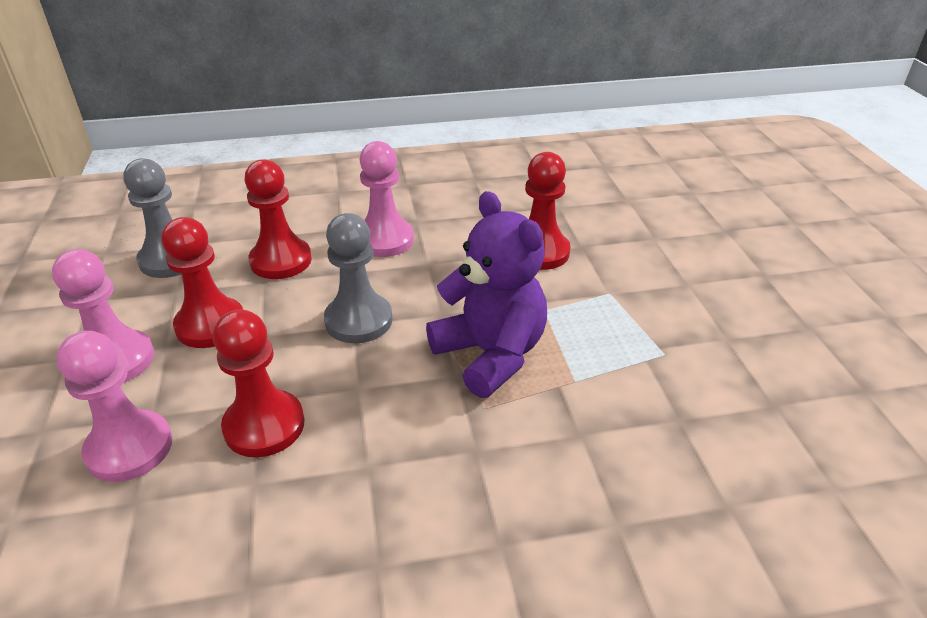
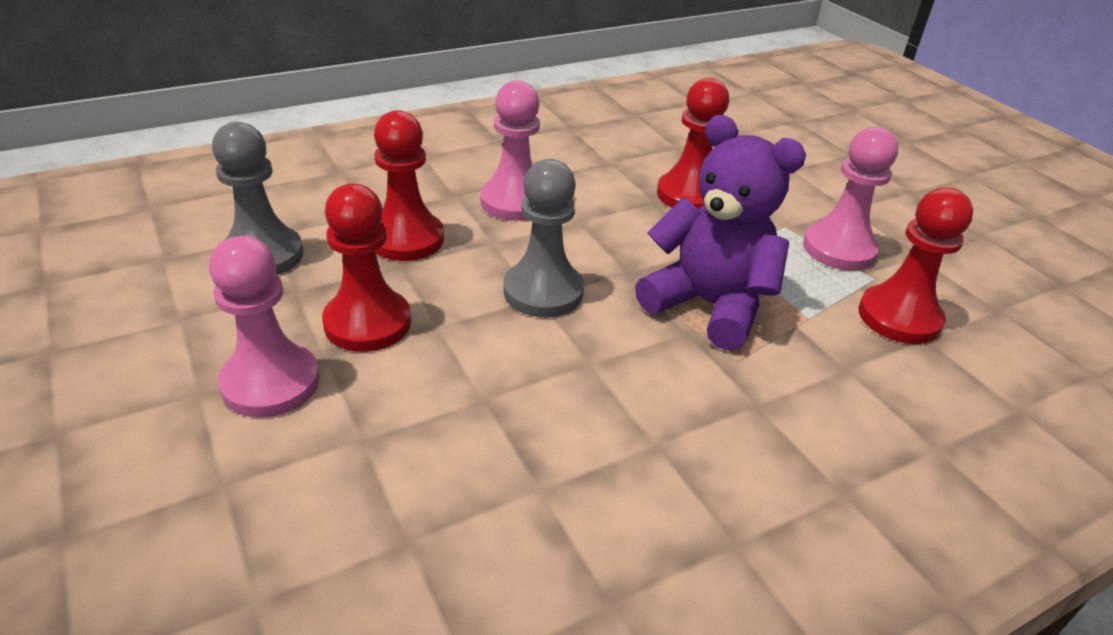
camera: 20 degrees left, 0 degrees up
pink pawn [57,331,173,482] -> pink pawn moved to [803,127,898,270]
red pawn [213,310,305,457] -> red pawn moved to [858,188,973,344]

